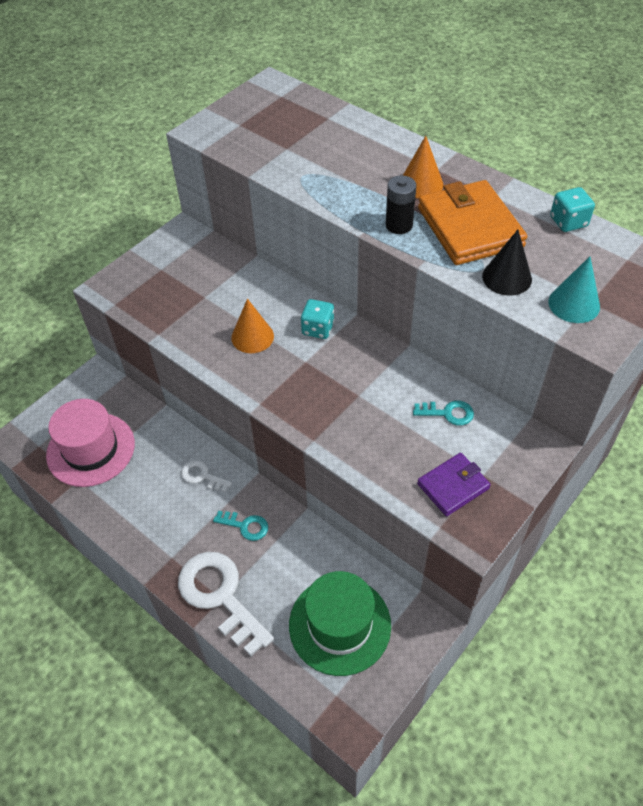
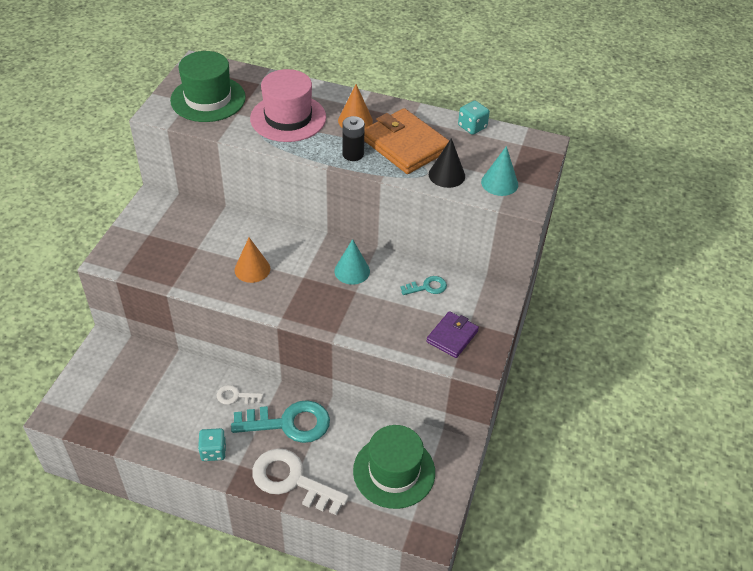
camera: 25 degrees left, 5 degrees down
pink hat [46,399,135,487] -> pink hat moved to [250,69,326,142]
turquoise key [213,511,268,541] -> turquoise key [231,400,330,443], size x2.05
turquoise dice [301,299,334,339] -> turquoise dice moved to [198,428,226,461]
none -> green hat [170,51,246,122]
none -> turquoise cone [334,239,370,285]

